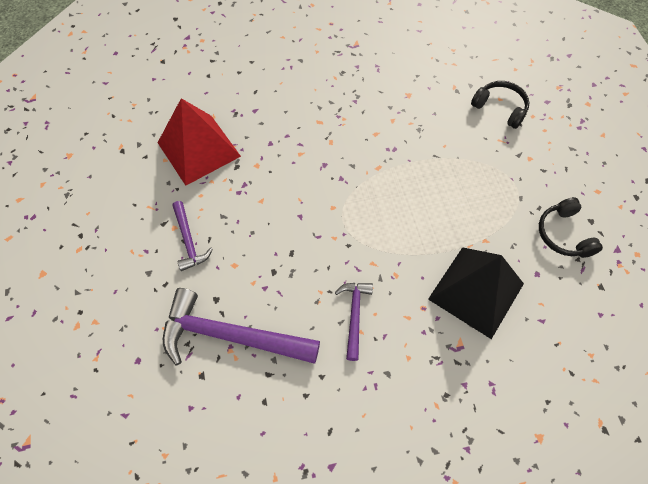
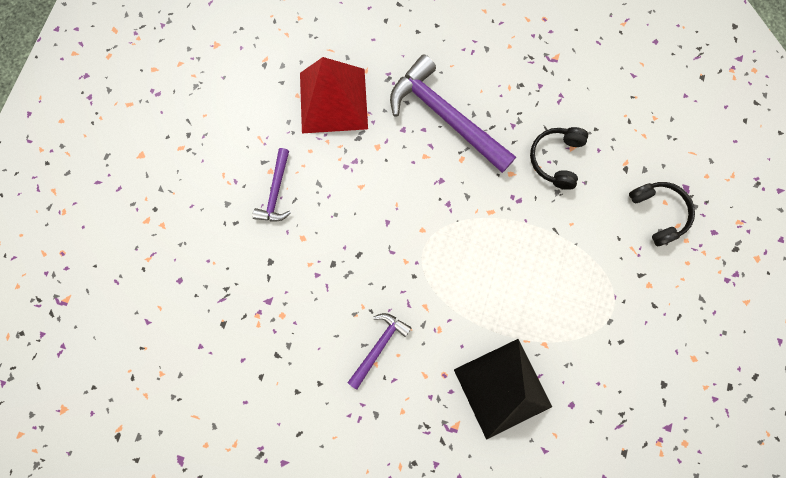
camera: 30 degrees right, 15 degrees up
purple hammer [163,288,320,366] -> purple hammer moved to [390,55,516,173]
black headphones [539,197,603,258] -> black headphones moved to [530,127,588,190]

